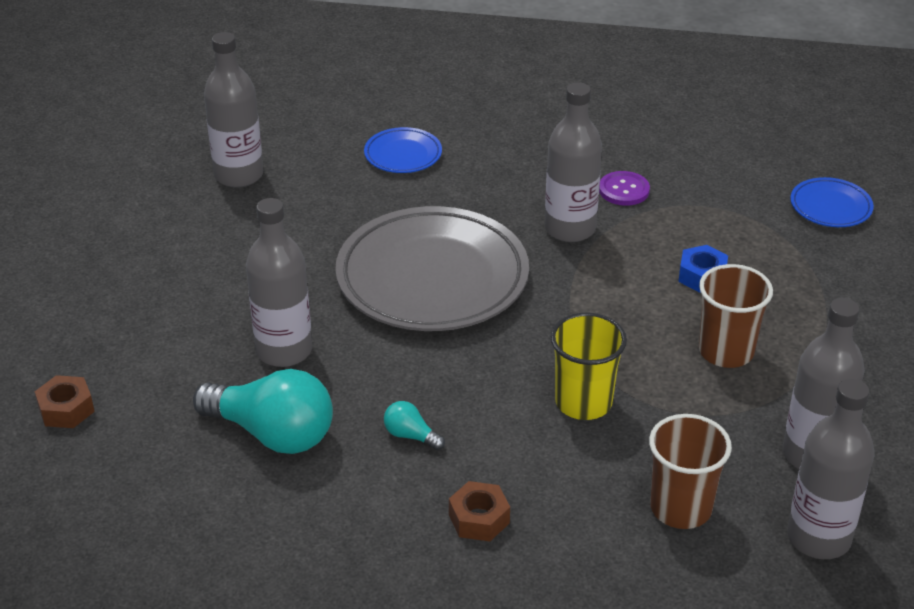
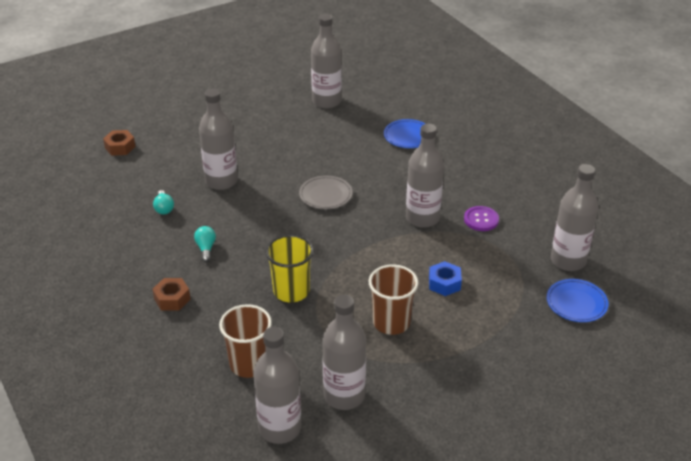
camera: 50 degrees right, 0 degrees up
turquoise light bulb [193,369,333,454] -> turquoise light bulb [153,190,174,215], size x0.44
grey plate [335,206,529,331] -> grey plate [299,176,353,209], size x0.45
none -> grey bottle [551,164,599,271]

